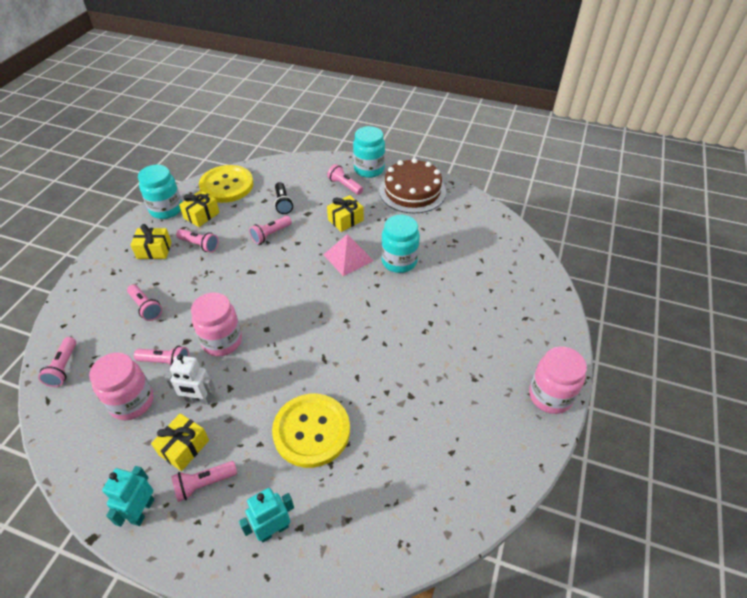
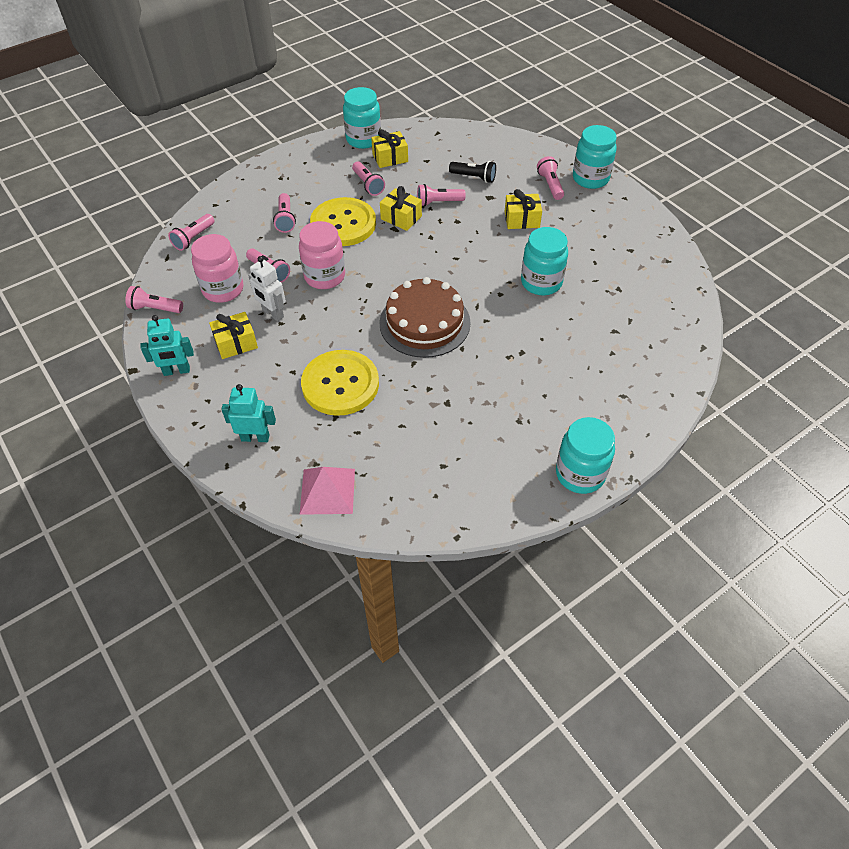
camera: 35 degrees right, 5 degrees up
turquoise robot [102,466,154,527] -> turquoise robot turned 150 degrees counterclockwise [140,315,194,376]
yellow gift [131,224,172,259] -> yellow gift moved to [380,186,422,231]
pink flashlight [171,461,237,502] -> pink flashlight moved to [125,286,183,313]
yellow button [199,165,254,203] -> yellow button moved to [310,197,376,246]
black flashlight [274,182,293,214] -> black flashlight turned 90 degrees counterclockwise [449,161,496,183]
pink pyramid [323,234,374,276] -> pink pyramid moved to [300,467,355,515]
brown cake [379,158,446,213] -> brown cake moved to [379,277,471,358]
pink jar [529,346,587,414] -> turquoise jar [556,417,615,494]

